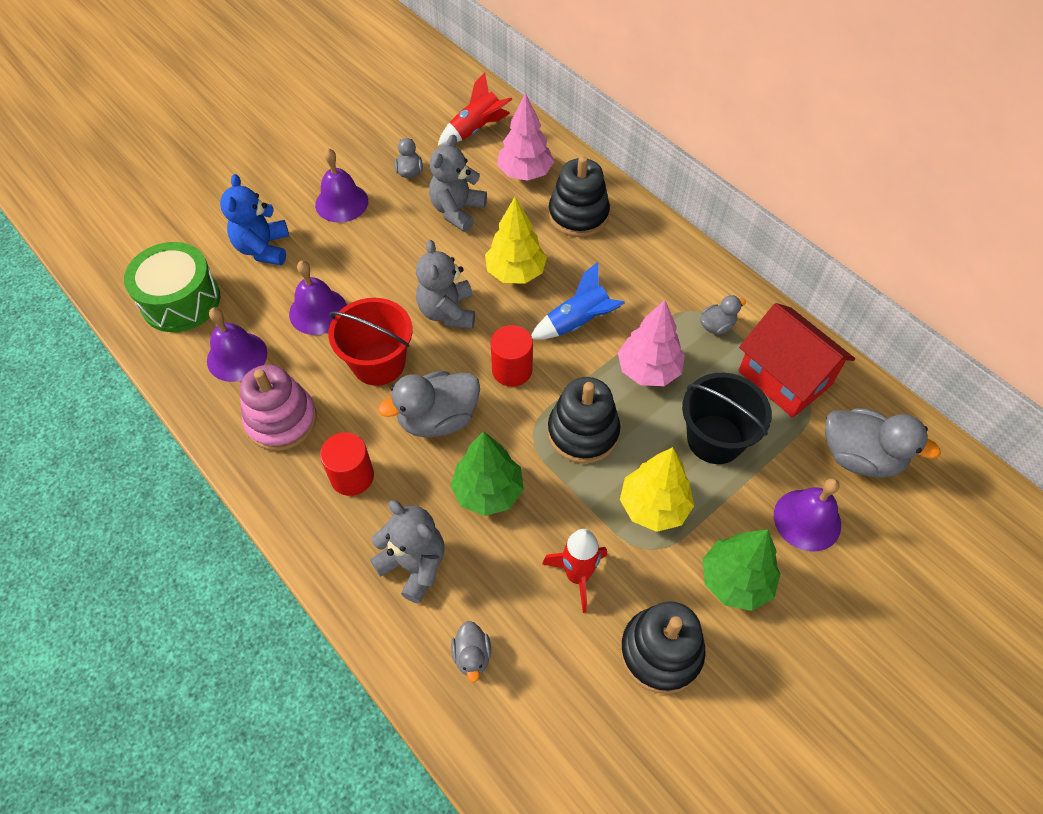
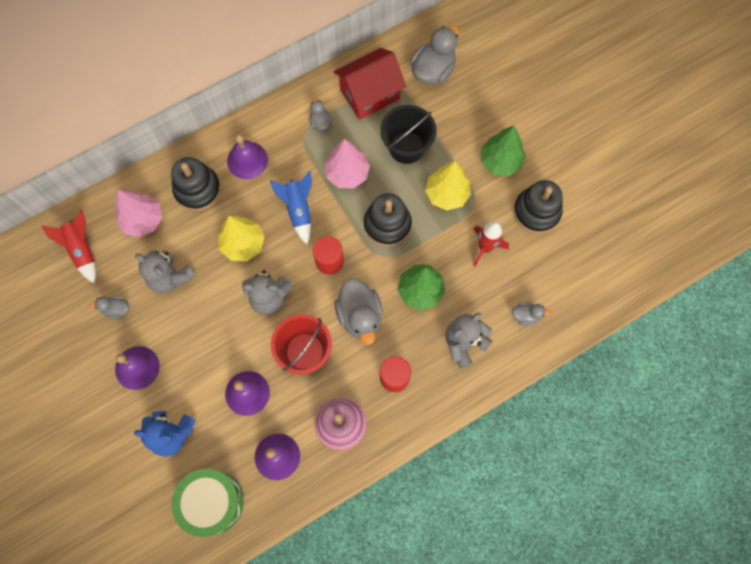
camera: 80 degrees left, 15 degrees up
purple bell [774,478,841,552] -> purple bell moved to [227,134,268,179]

